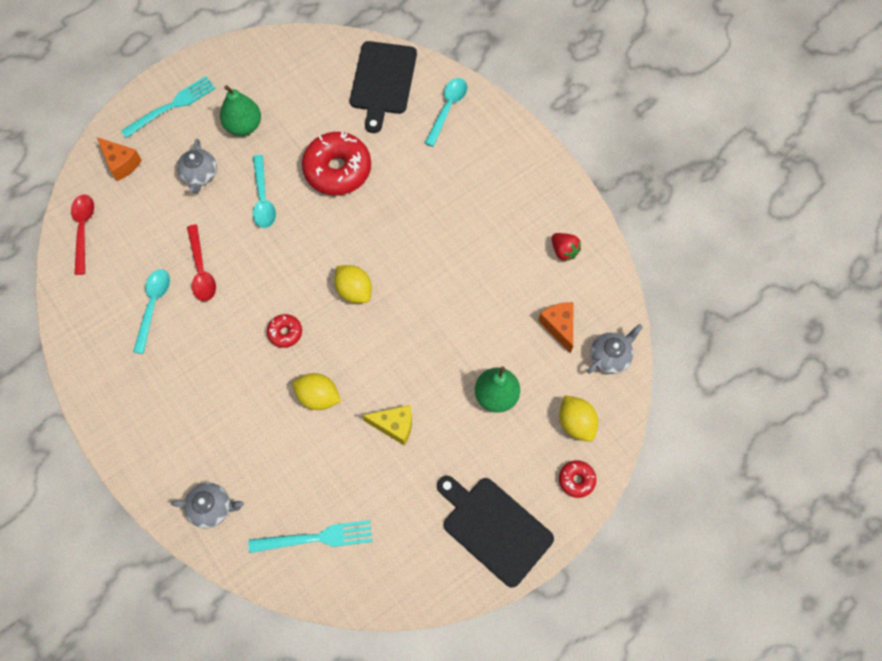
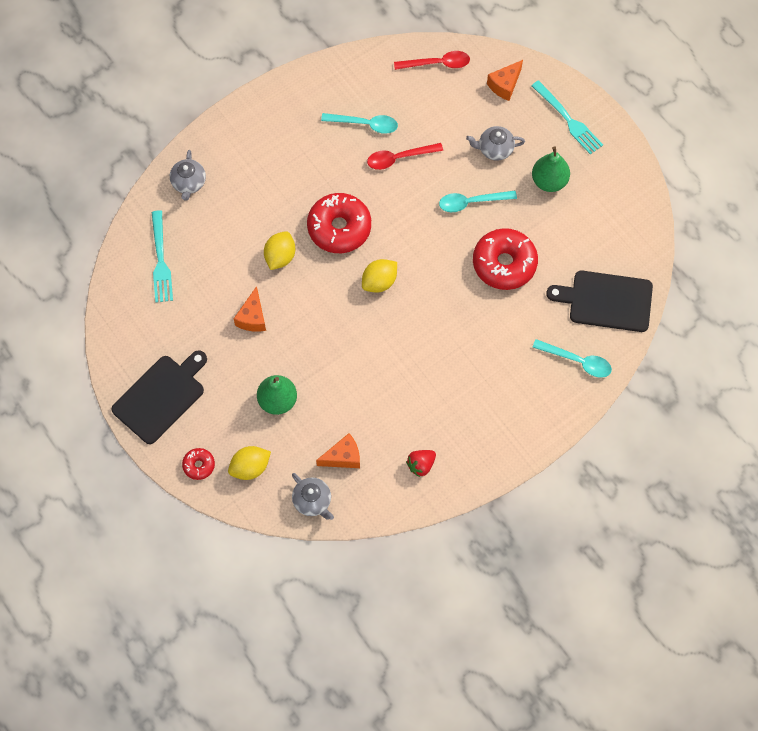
camera: 90 degrees right, 0 degrees up
red donut [267,314,302,348] -> red donut [307,193,371,253], size x2.10
yellow cheese [362,405,412,446] -> orange cheese [234,286,266,332]

